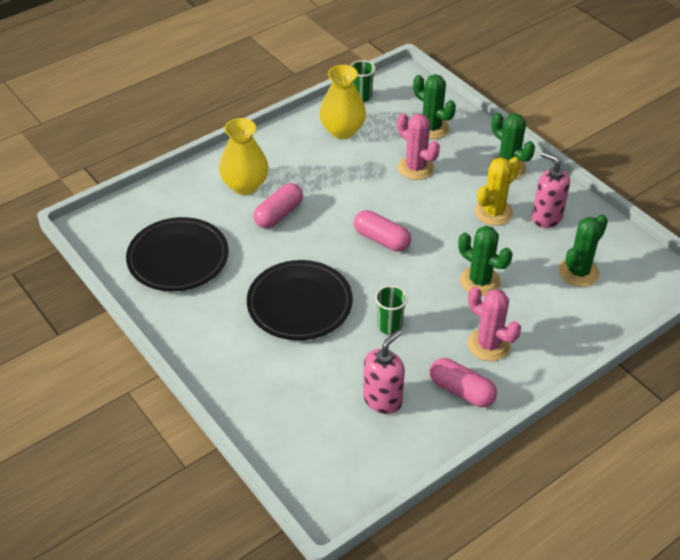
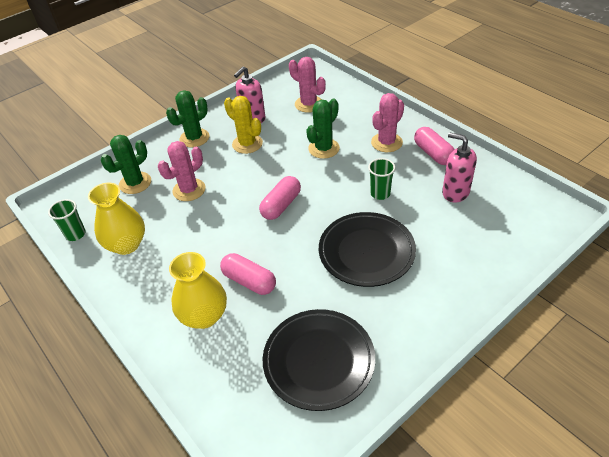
camera: 90 degrees left, 0 degrees up
pink capsule [430,358,497,407] -> pink capsule turned 60 degrees counterclockwise [414,127,455,165]
green cactus [559,214,608,287] -> pink cactus [289,57,326,113]

